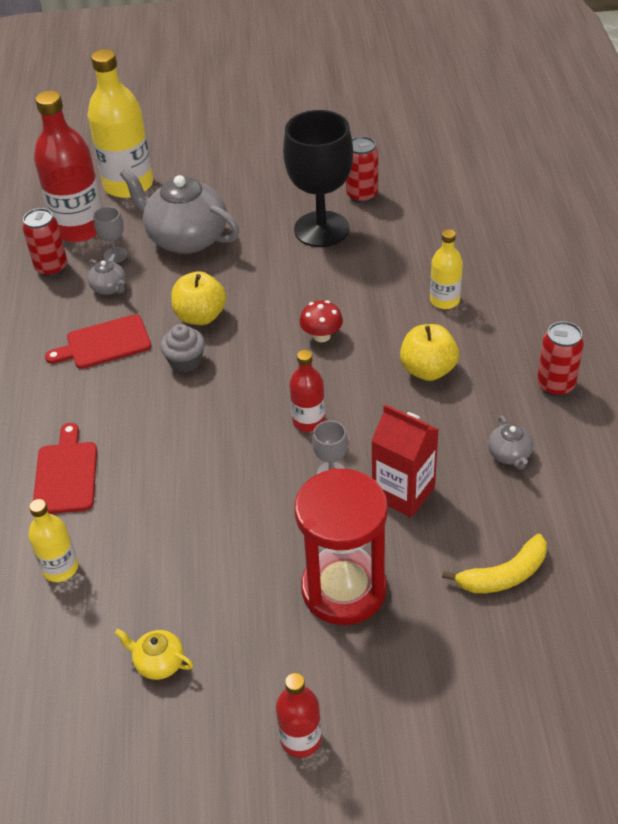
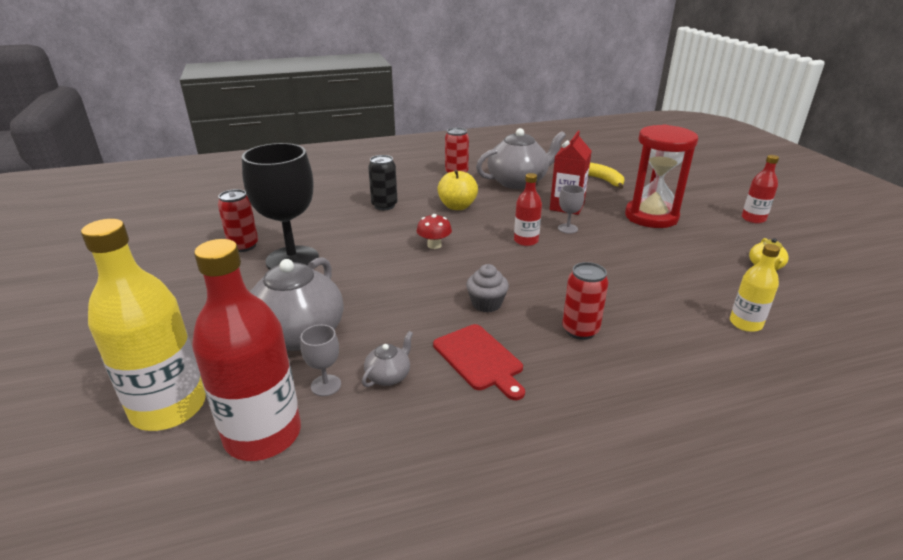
camera: 105 degrees left, 15 degrees down
red can [22,208,67,277] -> red can moved to [562,262,609,340]
red cutting board [33,423,97,514] -> none
yellow apple [171,271,226,325] -> none
yellow bottle [430,229,463,309] -> black can [368,155,398,210]
grey teapot [488,416,533,470] -> grey teapot [476,128,566,189], size x2.28

